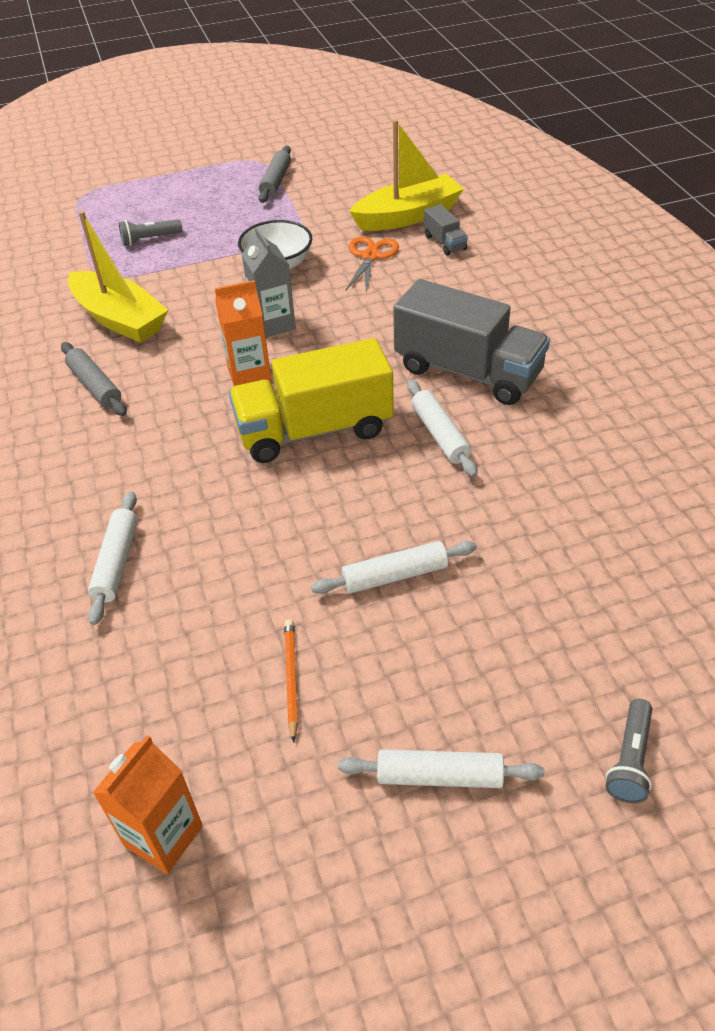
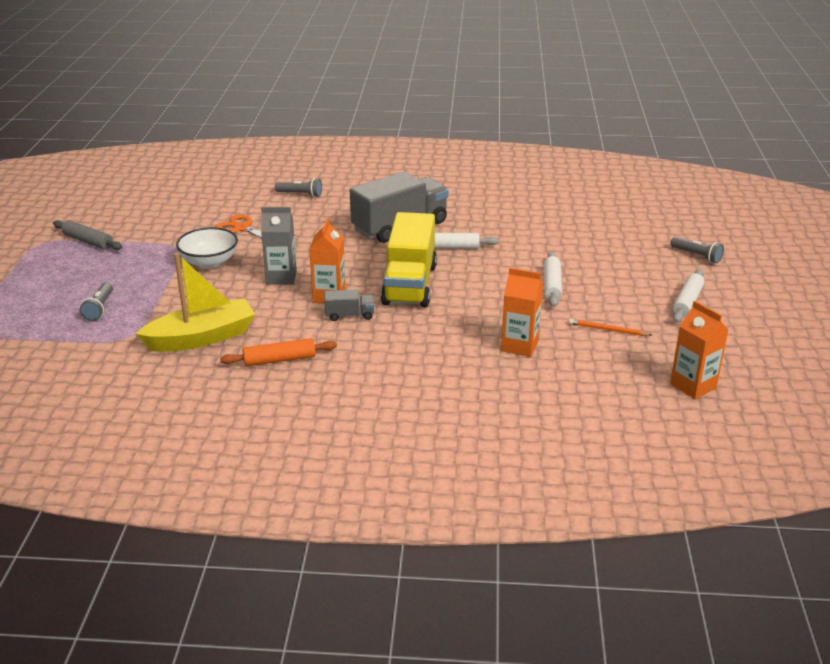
camera: 70 degrees left, 15 degrees down
grey rolling pin [61,342,127,416] -> orange rolling pin [220,338,337,366]
white rolling pin [88,491,138,625] -> none
yellow boat [349,119,464,231] -> none
grey truck [424,204,468,256] -> grey truck moved to [324,290,374,321]
none -> grey flashlight [275,178,322,197]
none -> orange carton [501,268,543,357]

